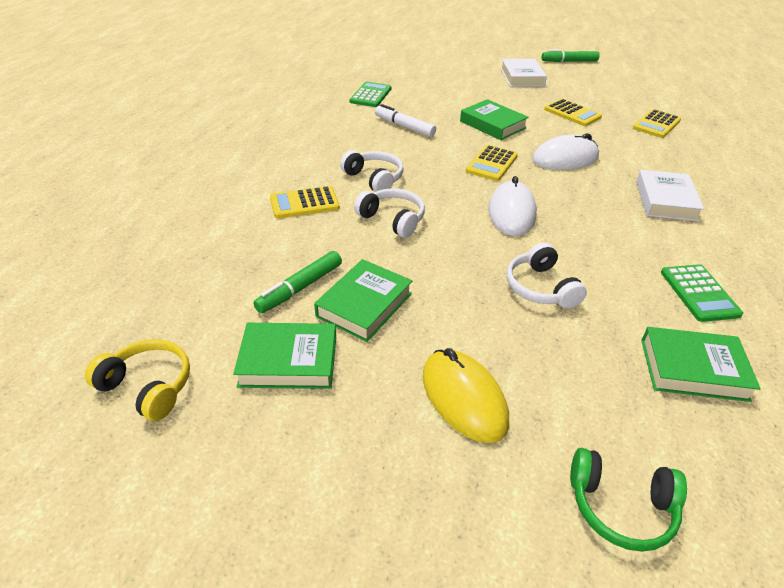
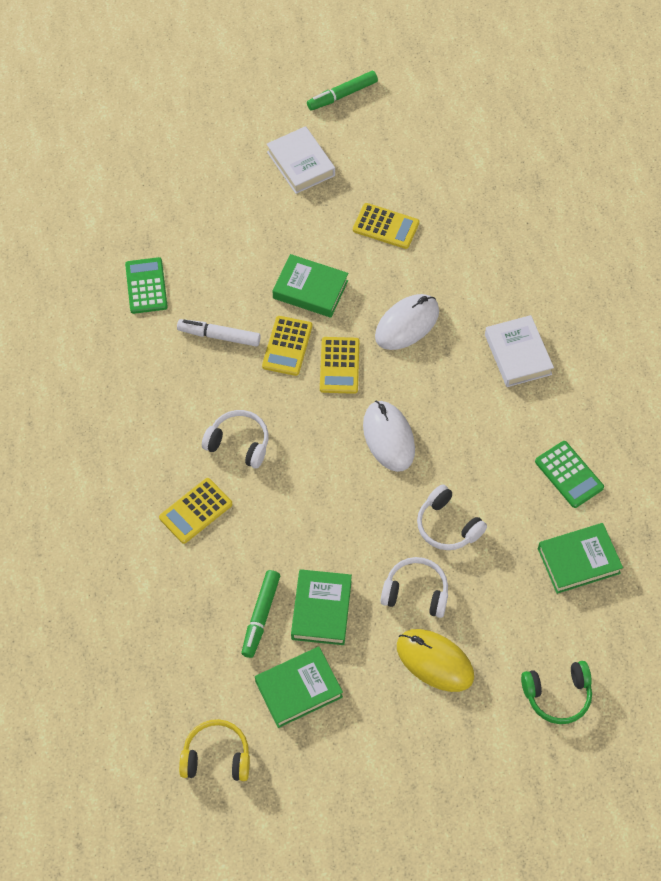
camera: 25 degrees left, 20 degrees up
white headphones [354,188,425,238] -> white headphones moved to [380,557,448,618]
yellow calculator [633,109,681,138] -> yellow calculator moved to [262,316,312,376]

